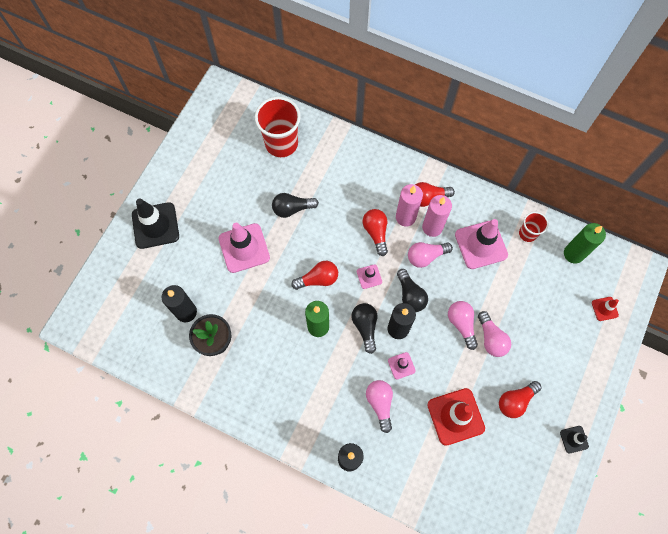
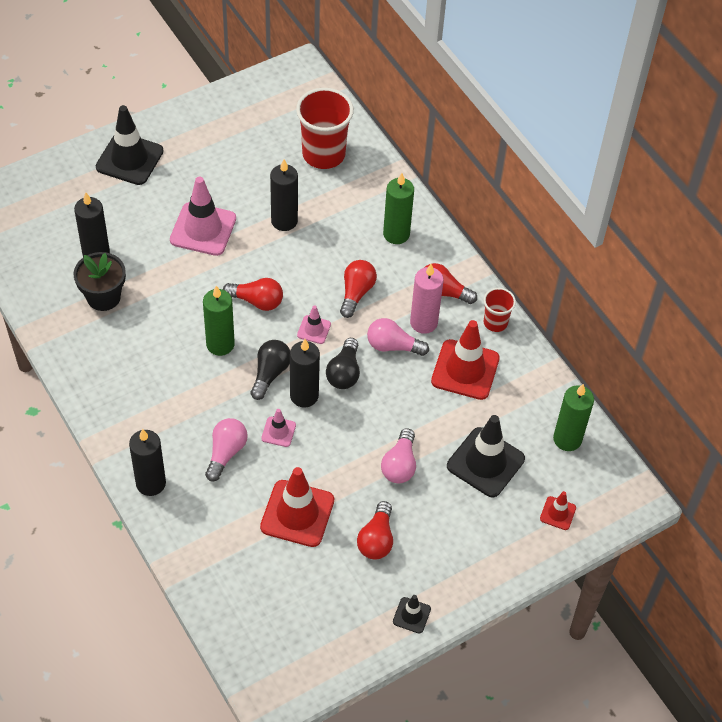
camera: 30 degrees right, 15 degrees down
black light bulb [272,193,319,218] -> black candle [270,160,298,231]
pink candle [396,184,423,226] -> none
pink light bulb [448,301,478,350] -> none
pink traffic cone [455,219,508,269] -> red traffic cone [431,320,500,400]
red light bulb [499,381,542,418] -> red light bulb turned 75 degrees counterclockwise [357,501,393,559]
red cup [519,212,549,242] -> red cup moved to [484,288,516,332]
none -> green candle [383,173,414,244]
none -> black traffic cone [447,415,525,497]

